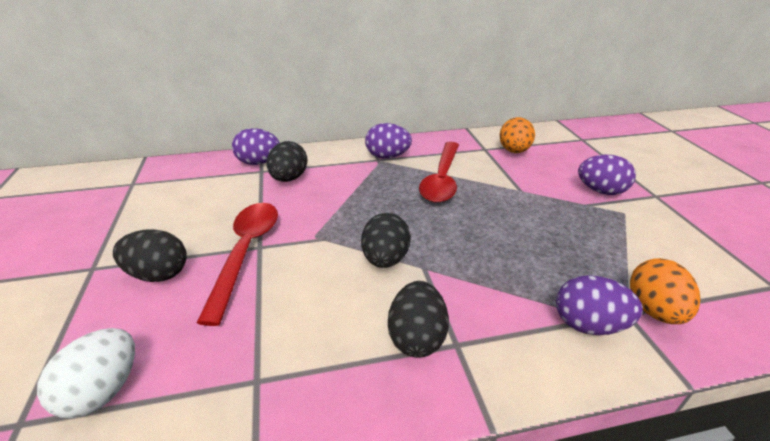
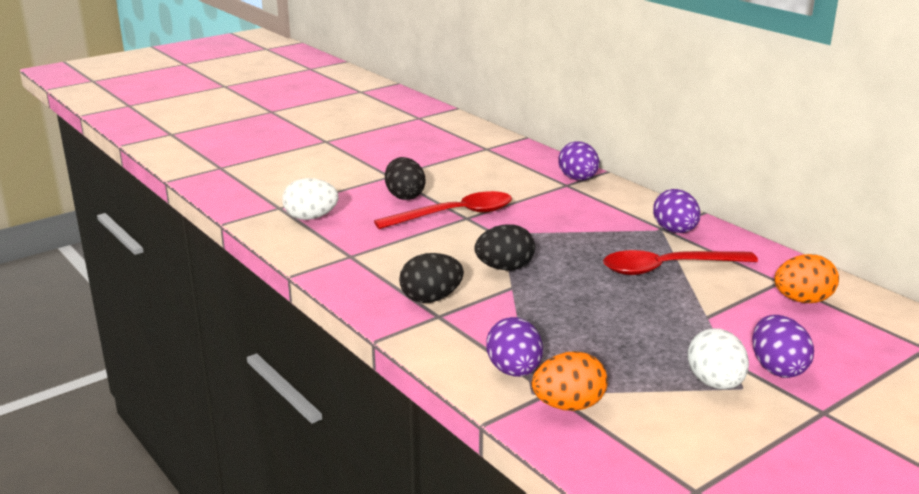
camera: 65 degrees right, 10 degrees down
black egg [267,141,307,182] -> none
none -> white egg [687,328,749,389]

